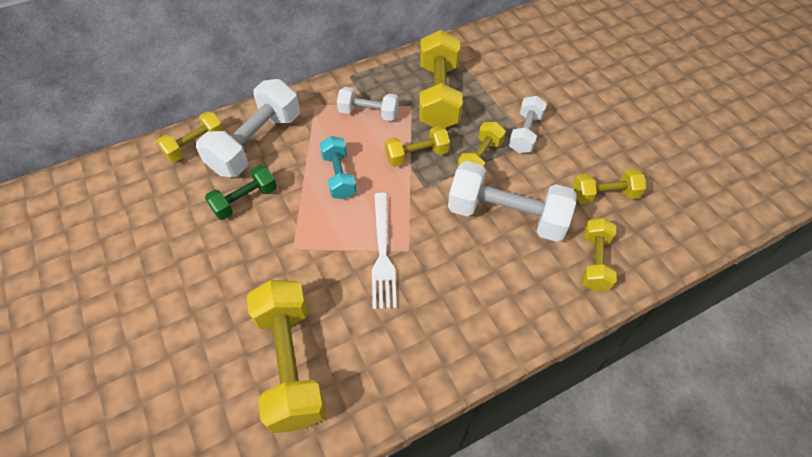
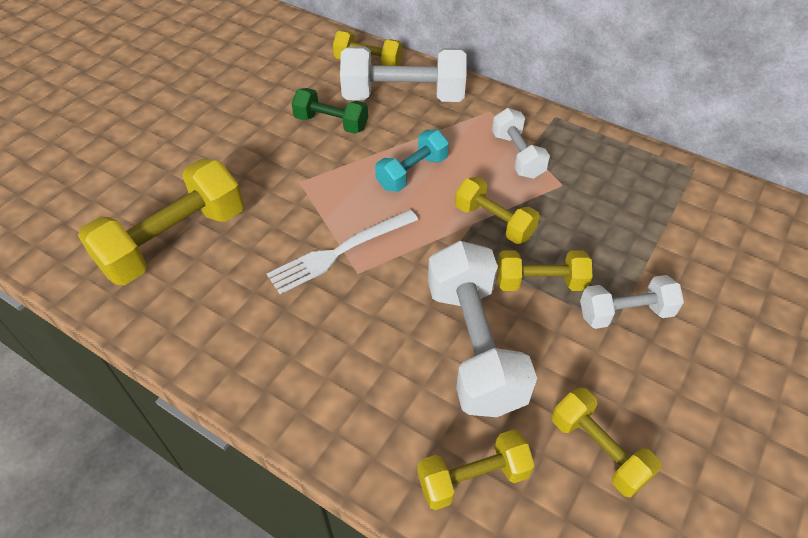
camera: 60 degrees right, 5 degrees down
yellow dumbbell [419,30,463,128] -> none

